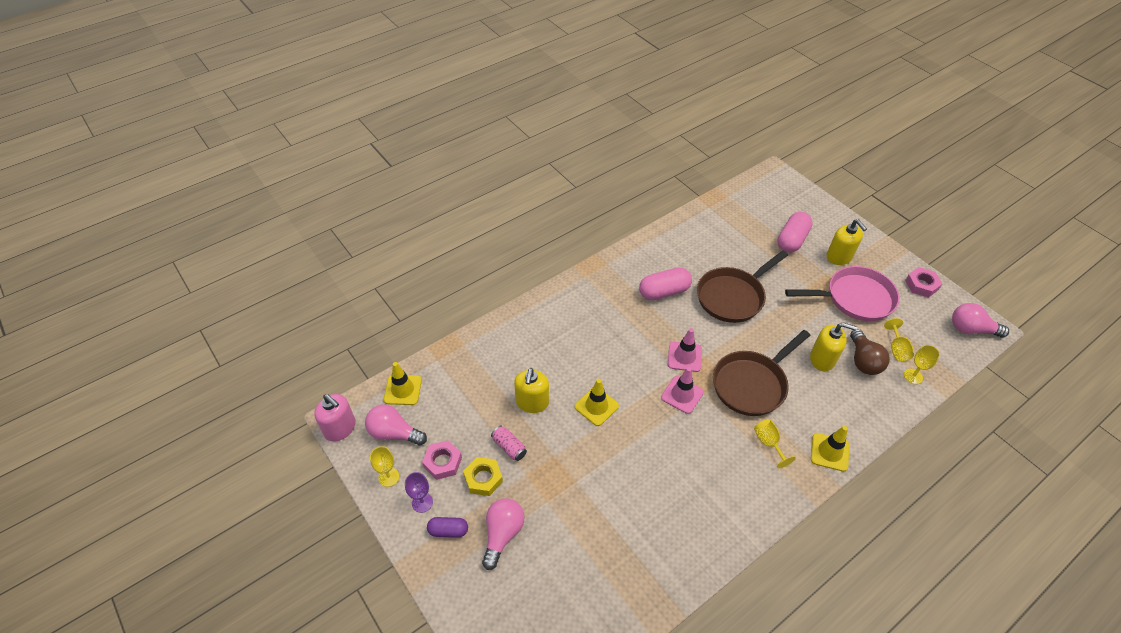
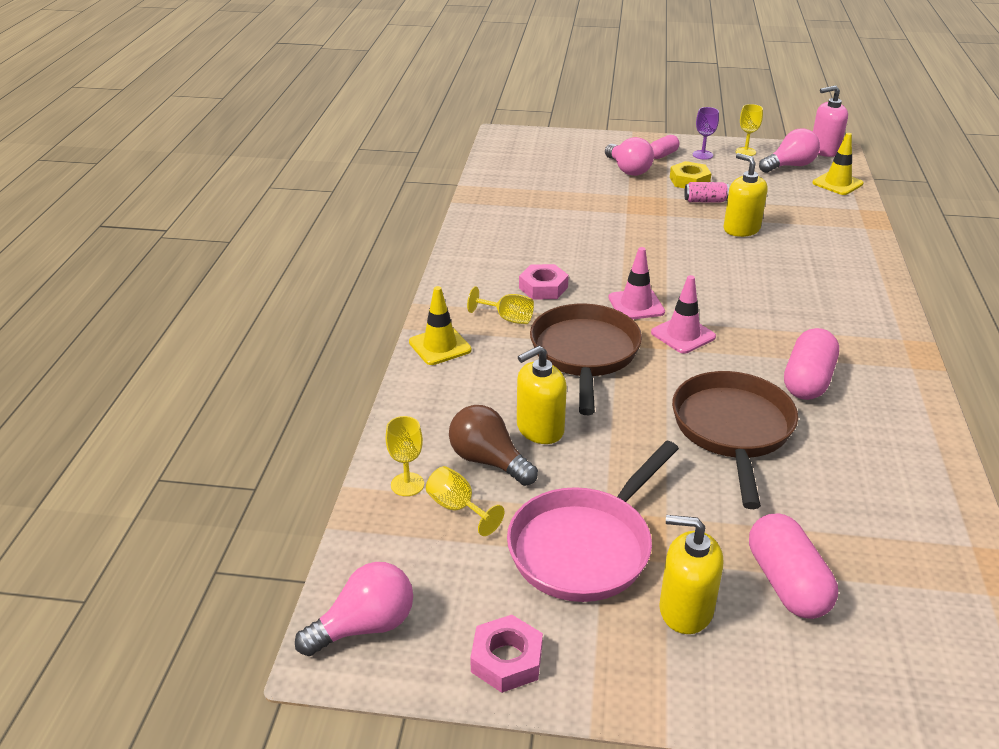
camera: 135 degrees right, 15 degrees down
pink nut [422,440,462,480] -> pink nut moved to [519,264,569,300]
purple capsule [427,517,468,538] -> pink capsule [650,135,680,159]
yellow traffic cone [574,379,619,426] -> none

